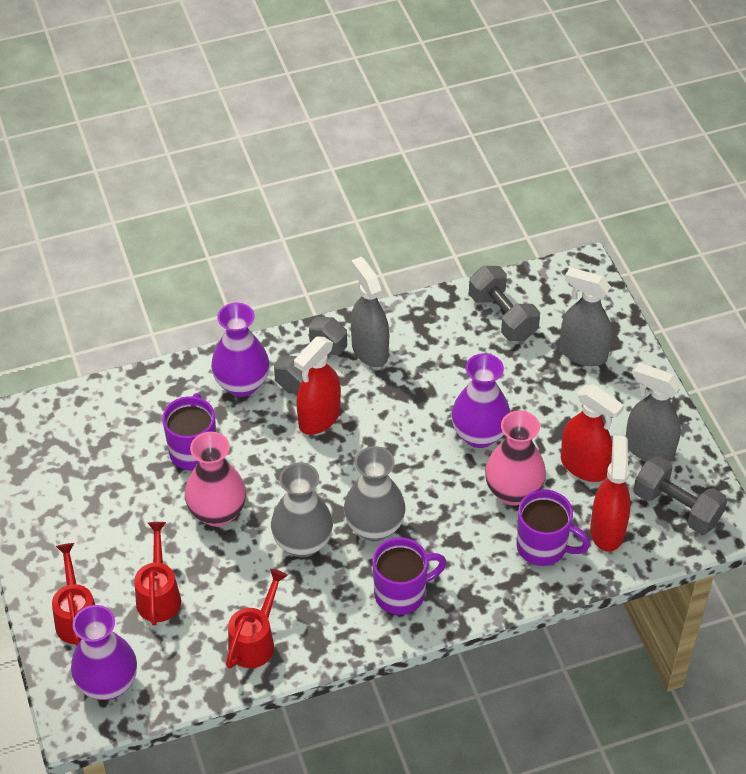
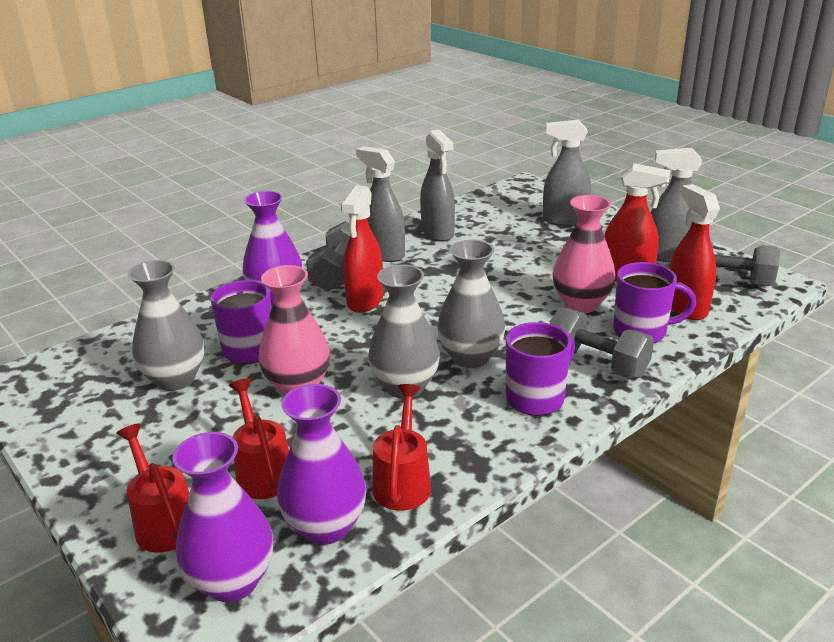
camera: 20 degrees left, 20 degrees down
purple vase [451,353,510,448] -> purple vase moved to [277,384,366,545]
grey dumbbell [469,266,540,341] -> grey dumbbell moved to [549,307,654,379]
none -> grey vase [128,260,204,391]
none -> grey spray bottle [420,129,455,242]

